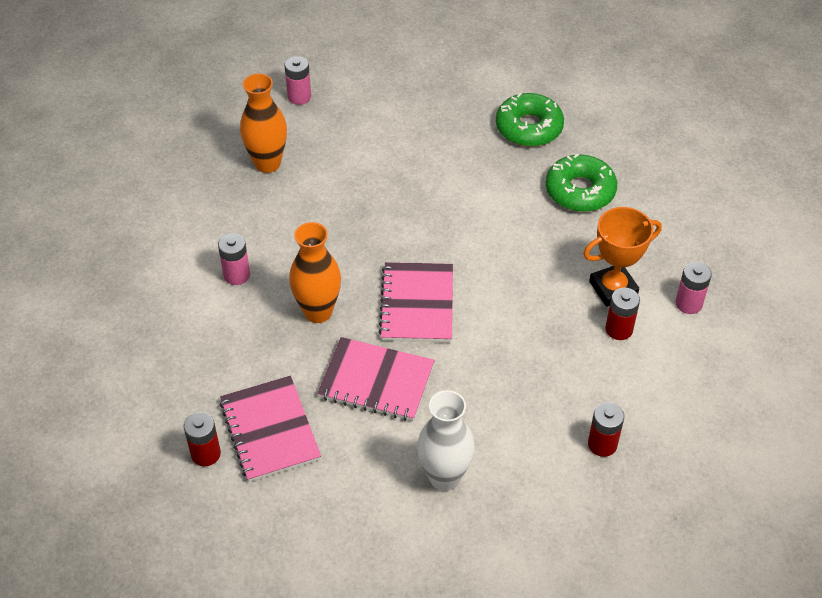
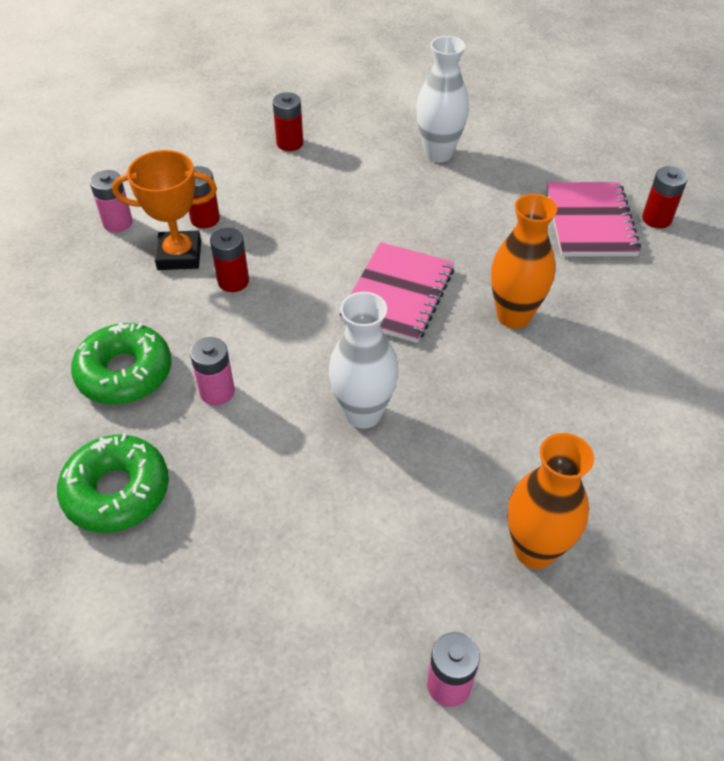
camera: 160 degrees left, 0 degrees up
pink battery [218,233,250,285] -> pink battery moved to [190,337,235,405]
pink notebook [317,337,435,421] -> none
none -> red battery [210,228,249,292]
none -> white vase [329,292,399,429]

